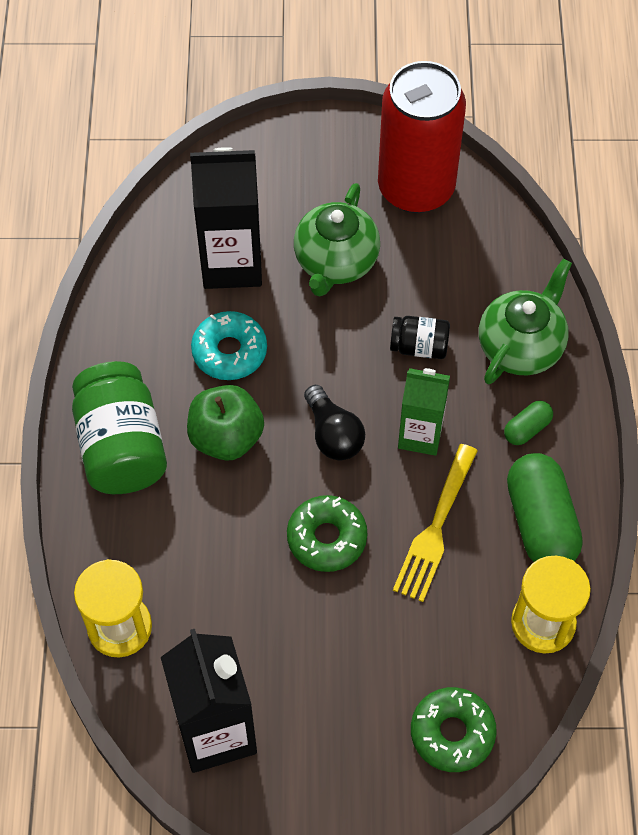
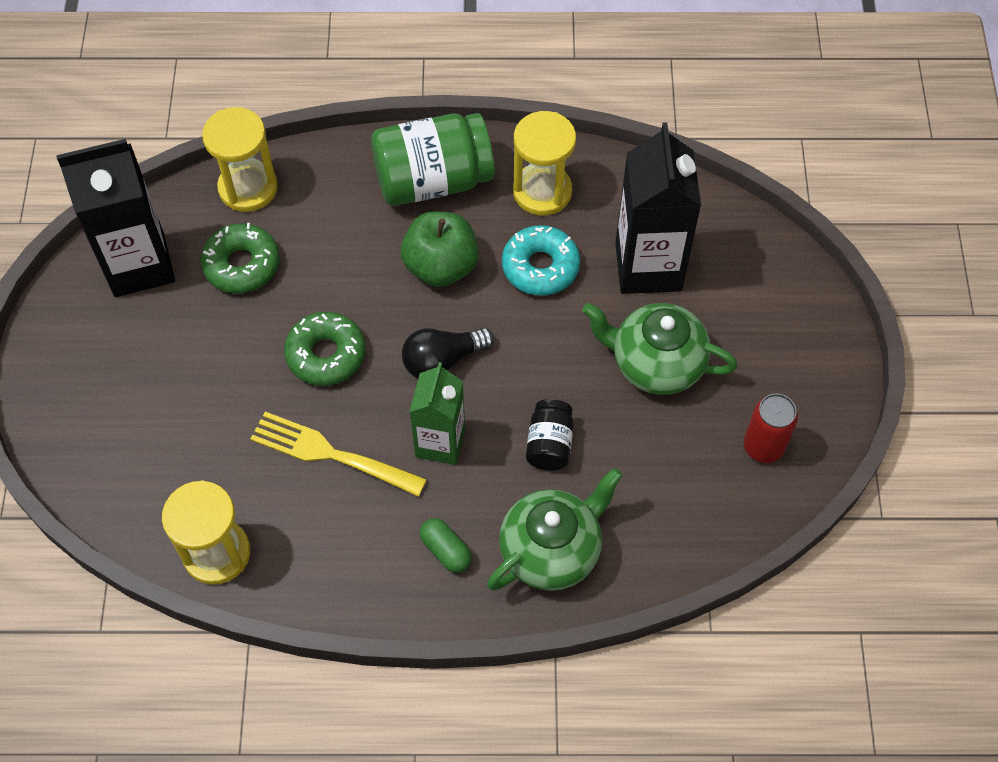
camera: 90 degrees right, 0 degrees up
red can [378,61,466,213] -> red can [744,393,798,463], size x0.46
green donut [411,687,497,772] -> green donut moved to [200,223,280,293]
green teapot [479,259,572,384] -> green teapot turned 75 degrees counterclockwise [487,468,623,591]
green capsule [507,453,583,562] -> none
none -> yellow hourglass [513,111,576,216]

